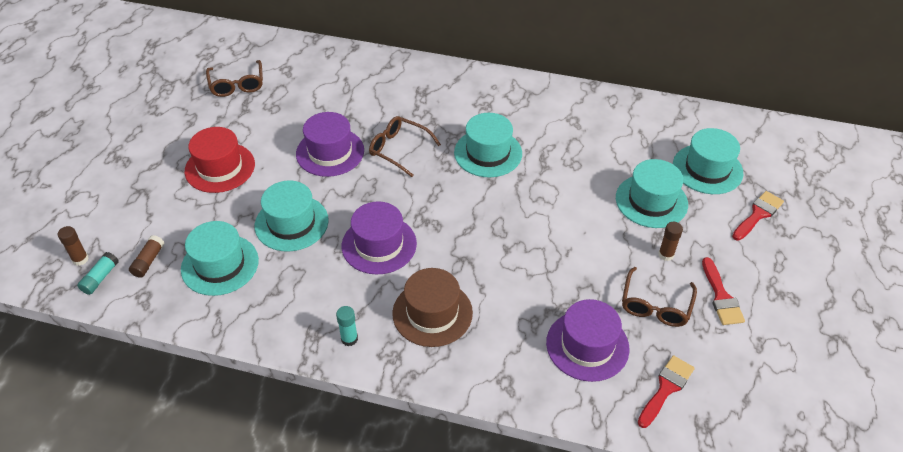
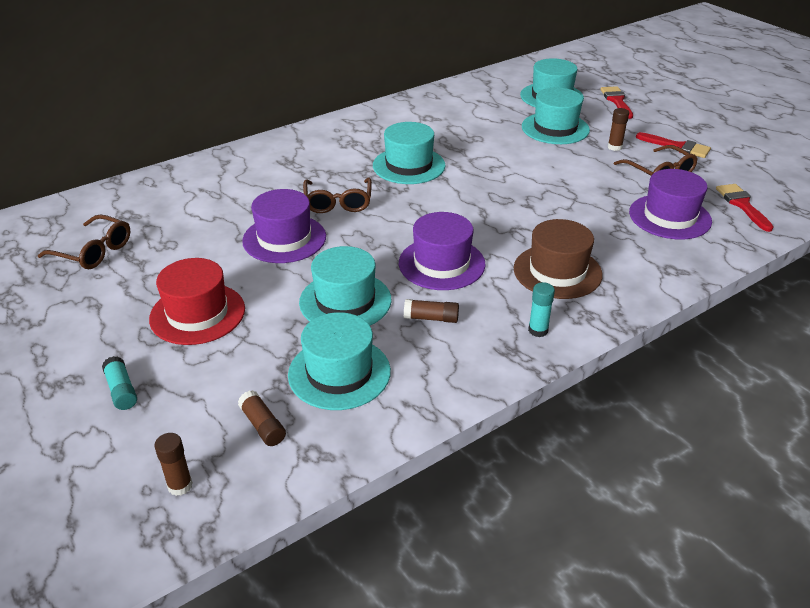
camera: 50 degrees left, 10 degrees down
turquoise glue stick [77,252,118,295] -> turquoise glue stick moved to [102,356,137,410]
brown glasses [369,116,441,177] -> brown glasses turned 75 degrees counterclockwise [303,178,372,213]
none -> brown glue stick [404,299,459,323]

